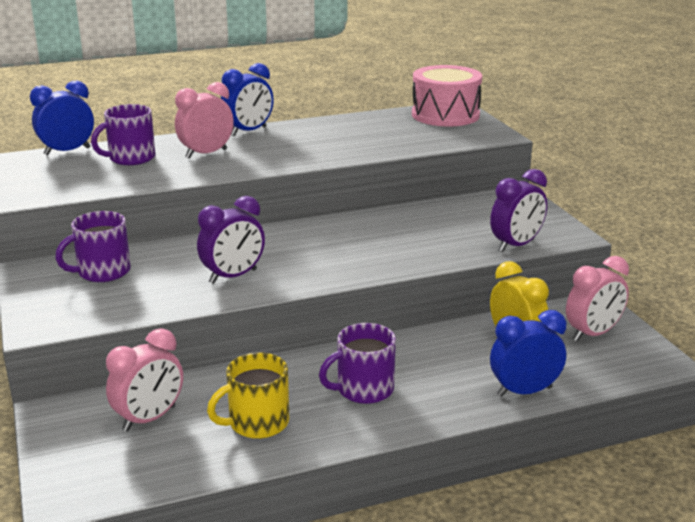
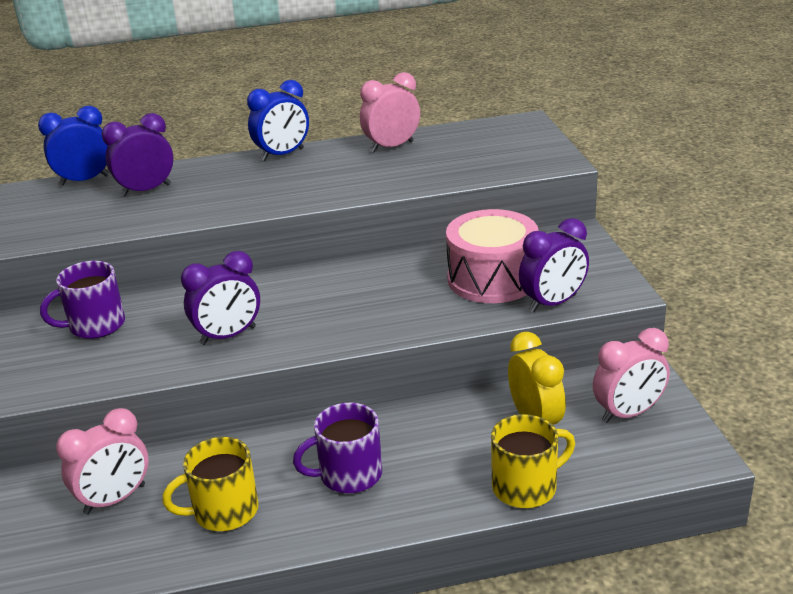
camera: 10 degrees right, 5 degrees up
purple mug [91,104,155,165] -> purple clock [102,113,174,197]
pink clock [175,82,234,159] -> pink clock moved to [360,72,420,153]
pink drum [412,65,482,126] -> pink drum moved to [446,209,539,303]
blue clock [490,310,566,397] -> yellow mug [491,414,575,508]

